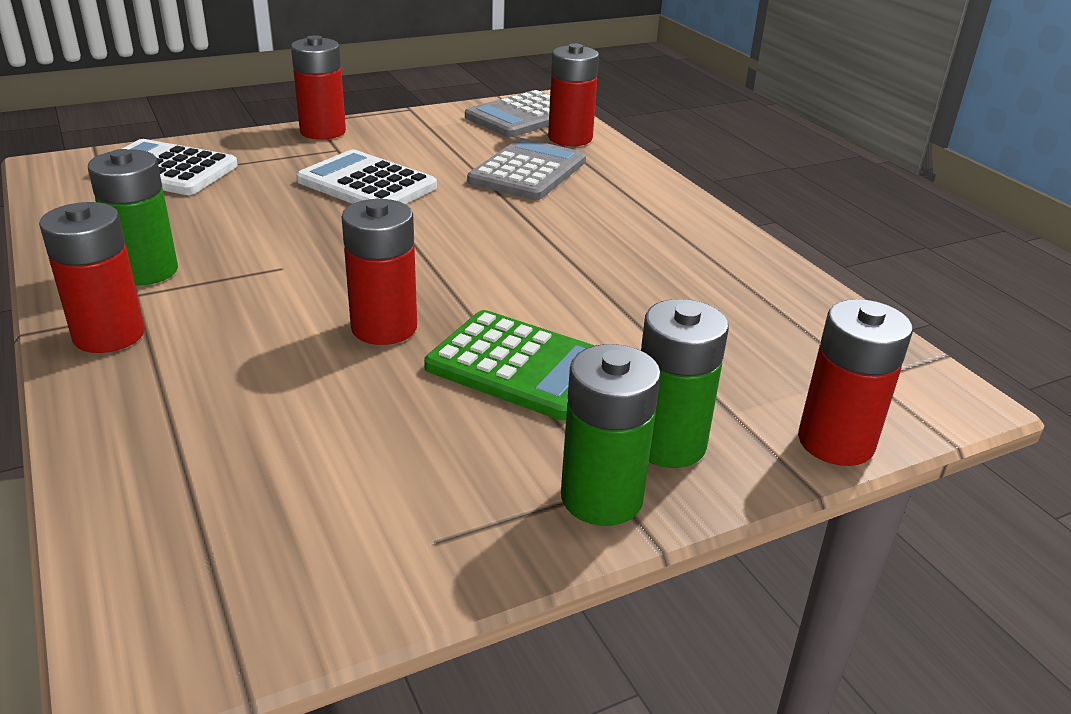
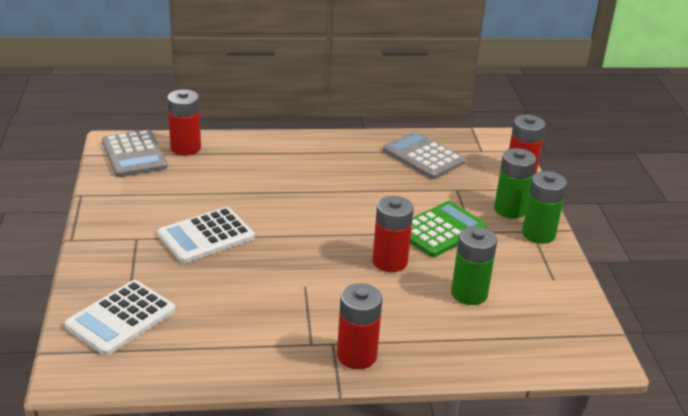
camera: 70 degrees left, 0 degrees up
green battery [88,149,178,286] -> green battery moved to [451,226,497,305]
red battery [291,35,346,140] -> none
grey calculator [467,138,586,200] -> grey calculator moved to [383,131,465,179]

